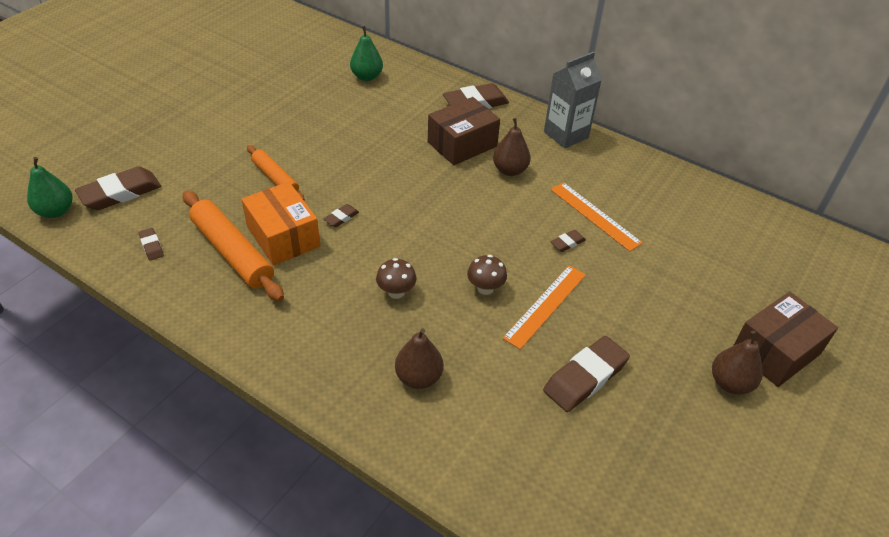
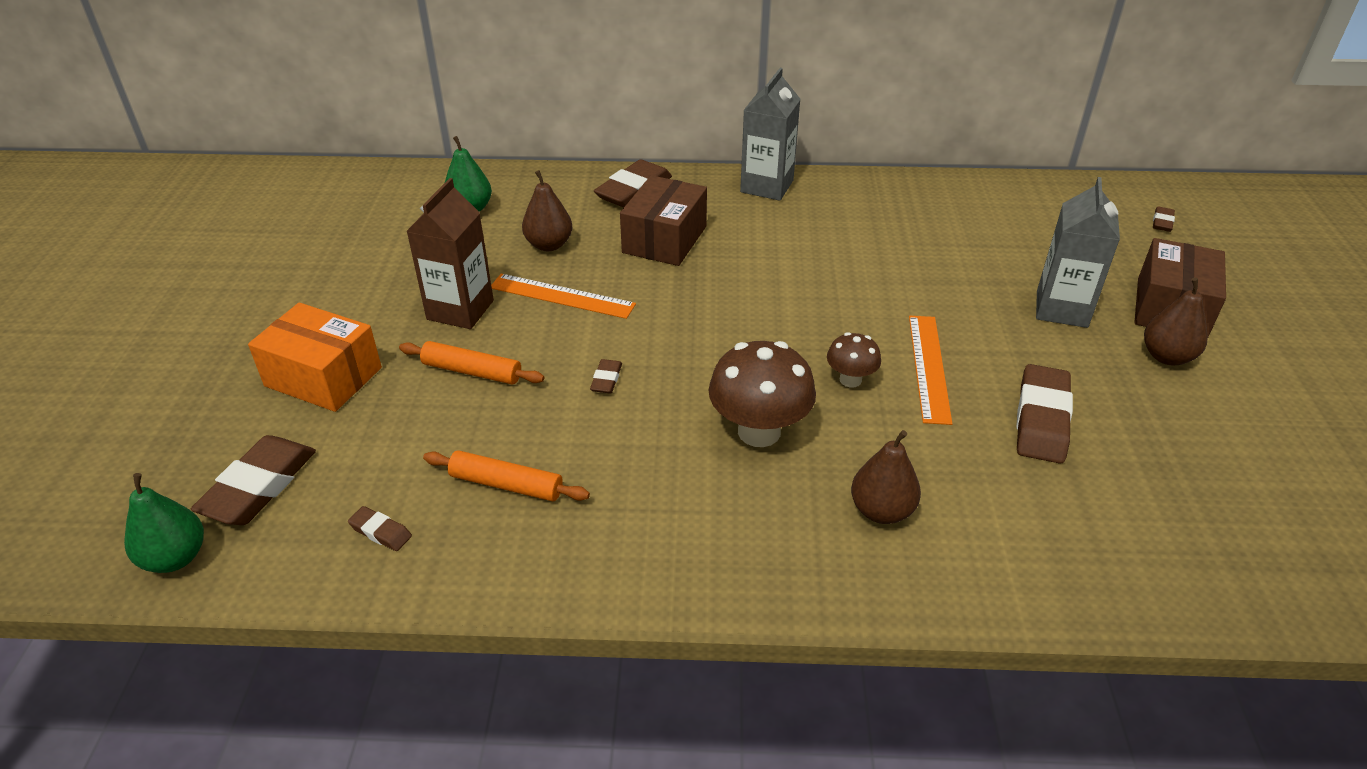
camera: 30 degrees left, 5 degrees down
orange rolling pin [183,190,284,301] -> orange rolling pin [423,450,590,501], size x0.61
orange box [241,182,320,266] -> orange box moved to [248,303,382,412]
brown mushroom [376,258,417,299] -> brown mushroom [709,341,816,447], size x1.84
brown pear [493,118,531,176] -> brown pear moved to [522,170,573,251]
orange ruler [550,182,643,251] -> orange ruler moved to [491,274,636,319]
brown eraser [551,230,586,252] -> brown eraser moved to [1153,206,1175,232]
none -> brown carton [406,178,494,329]
none -> grey carton [1036,177,1120,328]

